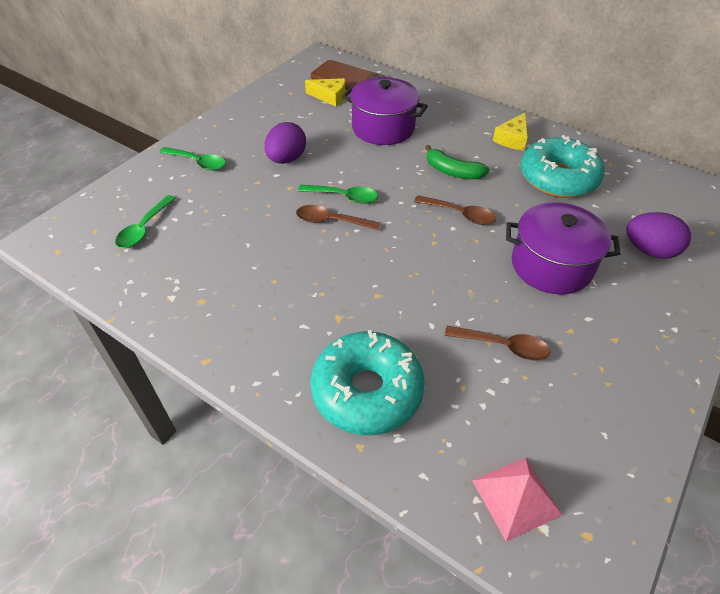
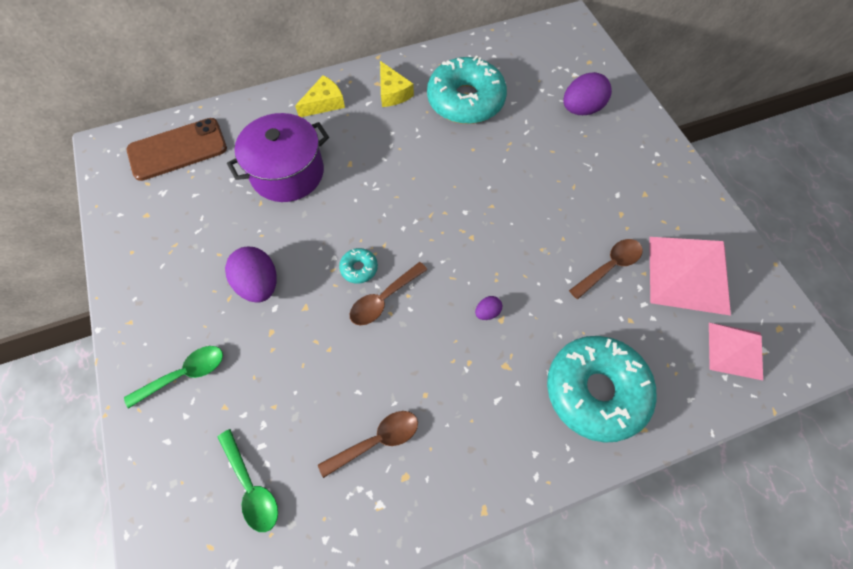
camera: 55 degrees left, 15 degrees up
green spoon [298,185,378,204] -> turquoise donut [339,248,378,284]
yellow cheese [305,78,345,107] -> yellow cheese moved to [295,75,345,117]
brown spoon [414,195,496,225] -> brown spoon moved to [318,411,418,478]
green banana [425,145,489,179] -> none
purple pot [506,202,621,295] -> none
none -> purple egg [475,296,502,320]
none -> pink pyramid [649,237,731,316]

